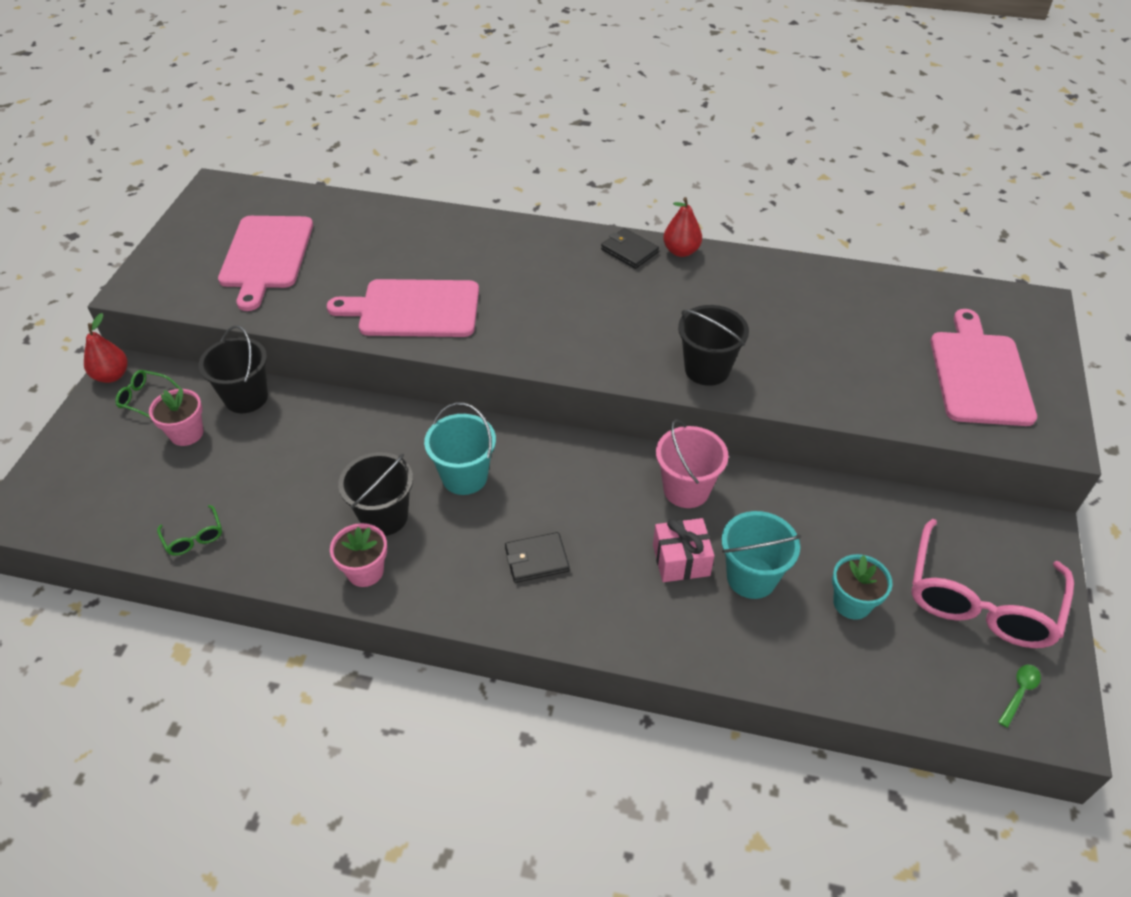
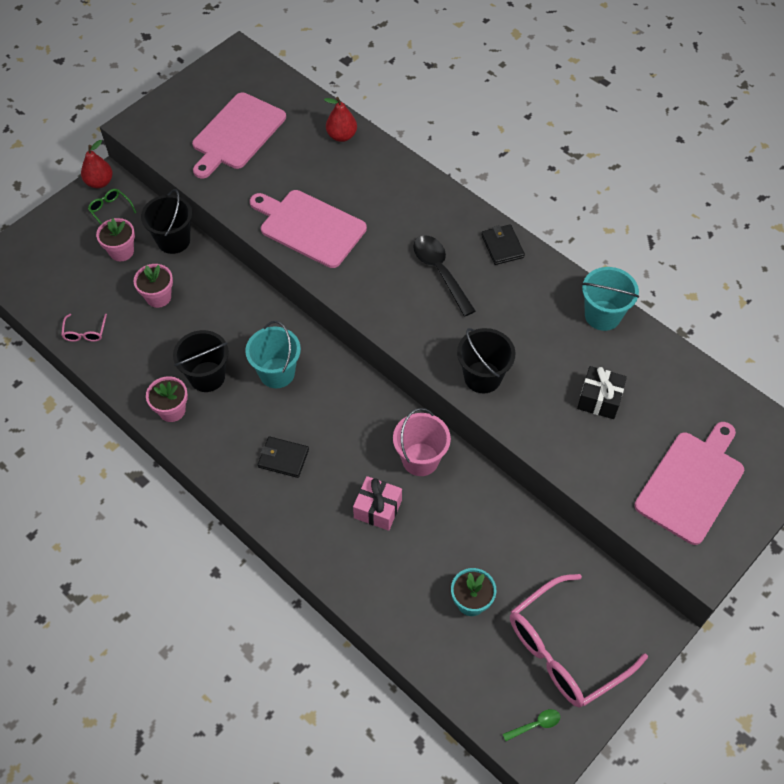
camera: 30 degrees right, 10 degrees up
green glasses [157,505,222,556] -> pink glasses [61,314,107,342]
red pear [663,197,702,257] -> red pear moved to [324,97,357,142]
turquoise bucket [721,511,801,599] -> turquoise bucket moved to [582,267,639,331]
none -> pink flower pot [134,264,173,308]
none -> black spoon [413,235,475,316]
none -> black gift [577,366,627,419]

